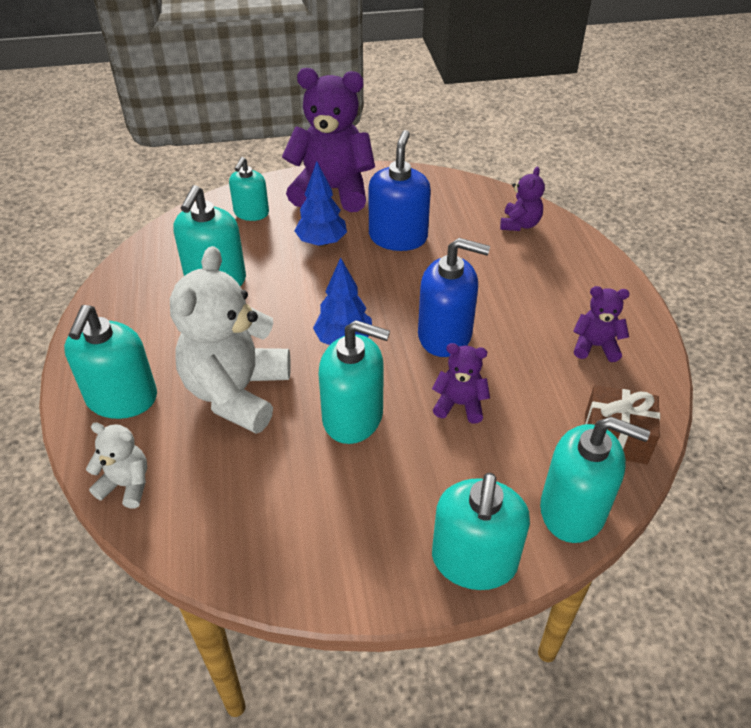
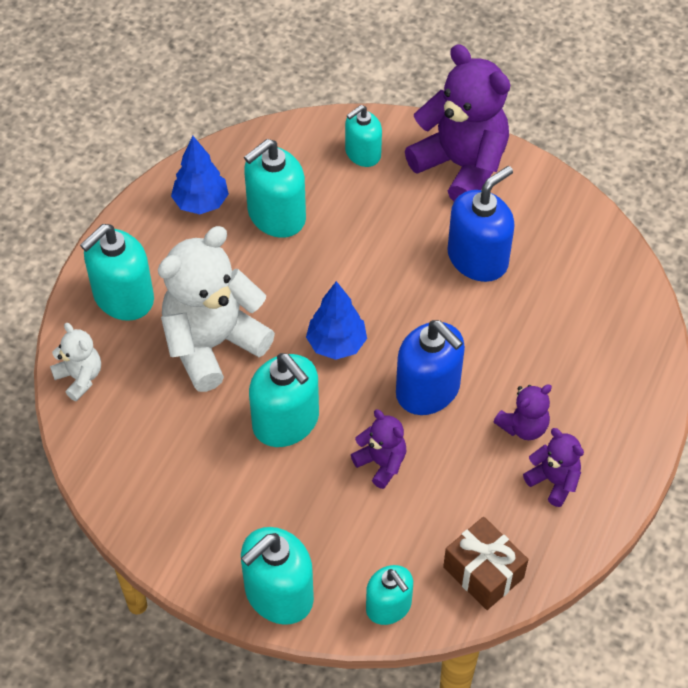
camera: 35 degrees right, 10 degrees up
blue tree [295,161,347,247] -> blue tree moved to [171,136,229,214]
purple teddy bear [500,167,545,231] -> purple teddy bear moved to [493,384,552,440]
turquoise soap dispenser [540,417,650,543] -> turquoise soap dispenser [366,565,413,625], size x0.64

